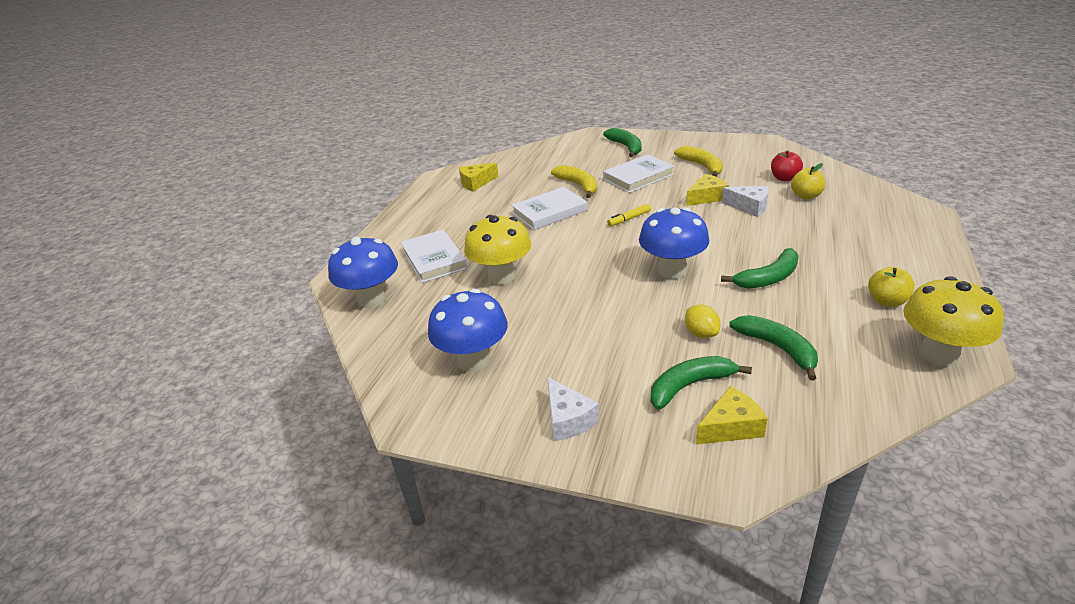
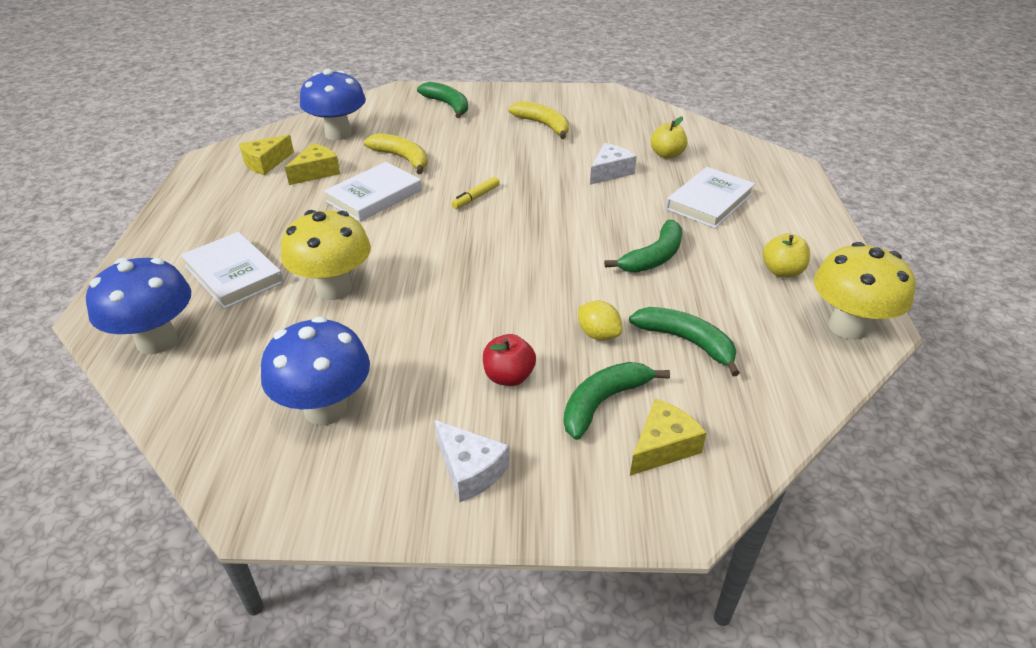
camera: 20 degrees left, 5 degrees up
white book [603,154,674,193] -> white book moved to [666,167,755,228]
blue mushroom [639,207,709,279] -> blue mushroom moved to [300,69,366,140]
yellow cheese [686,174,729,206] -> yellow cheese moved to [285,143,340,185]
white cheese [721,186,769,217] -> white cheese turned 60 degrees counterclockwise [590,143,637,185]
red apple [771,150,803,181] -> red apple moved to [483,334,536,386]

